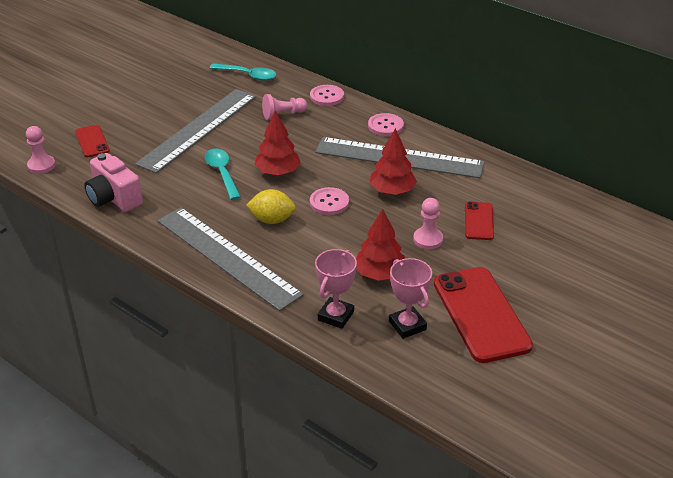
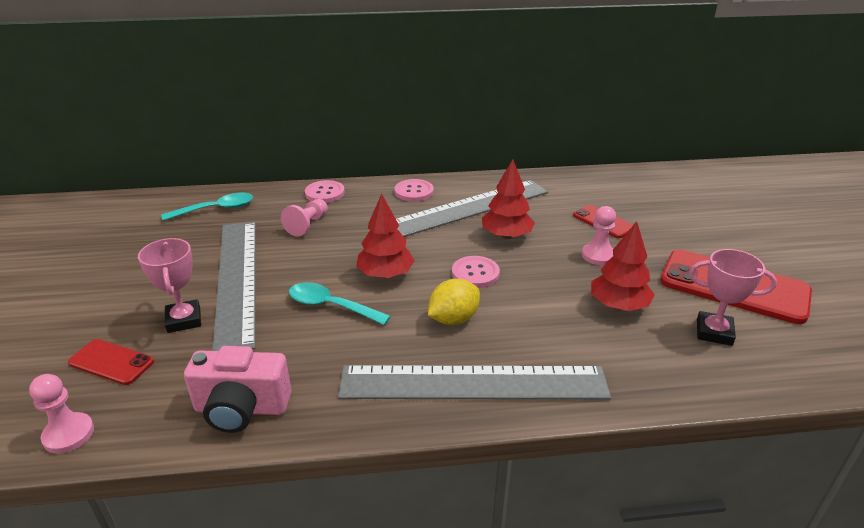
camera: 45 degrees left, 5 degrees down
pink trophy [315,249,357,329] -> pink trophy moved to [138,238,201,333]

